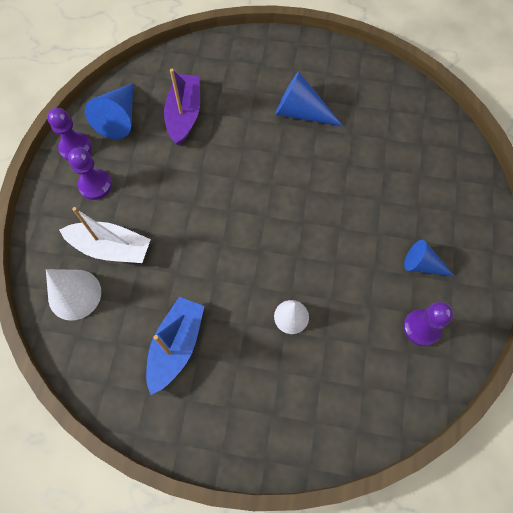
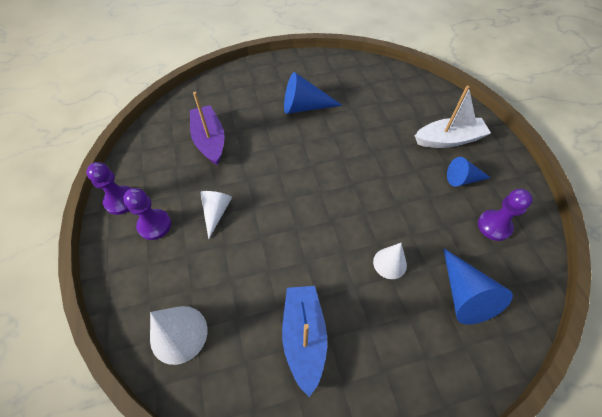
camera: 25 degrees left, 10 degrees down
white boat [59,207,151,263] -> white boat moved to [415,86,491,148]
blue cone [85,83,134,139] -> blue cone moved to [443,248,513,325]
none -> white cone [200,191,232,239]

